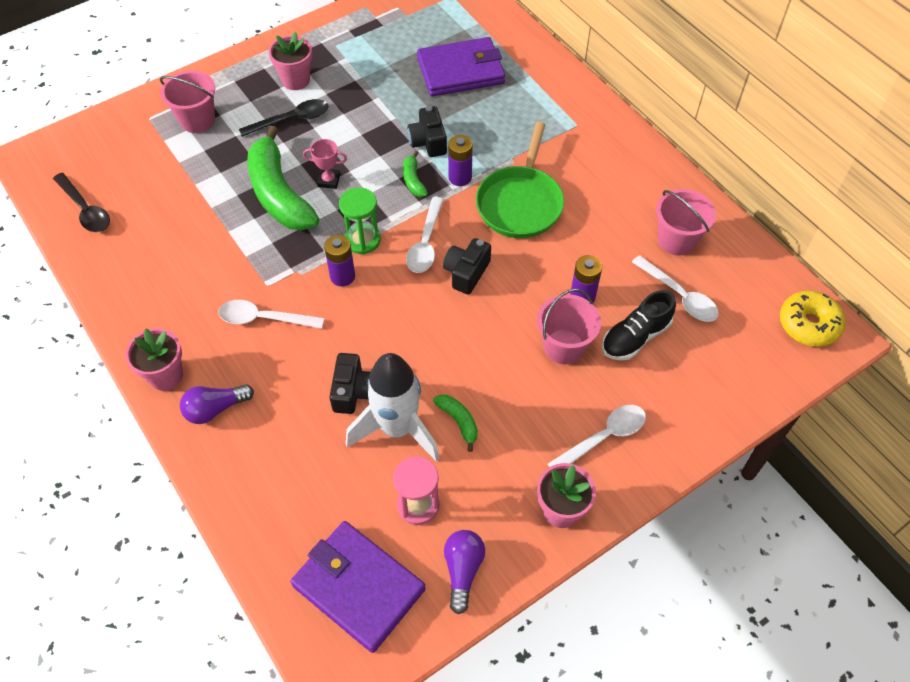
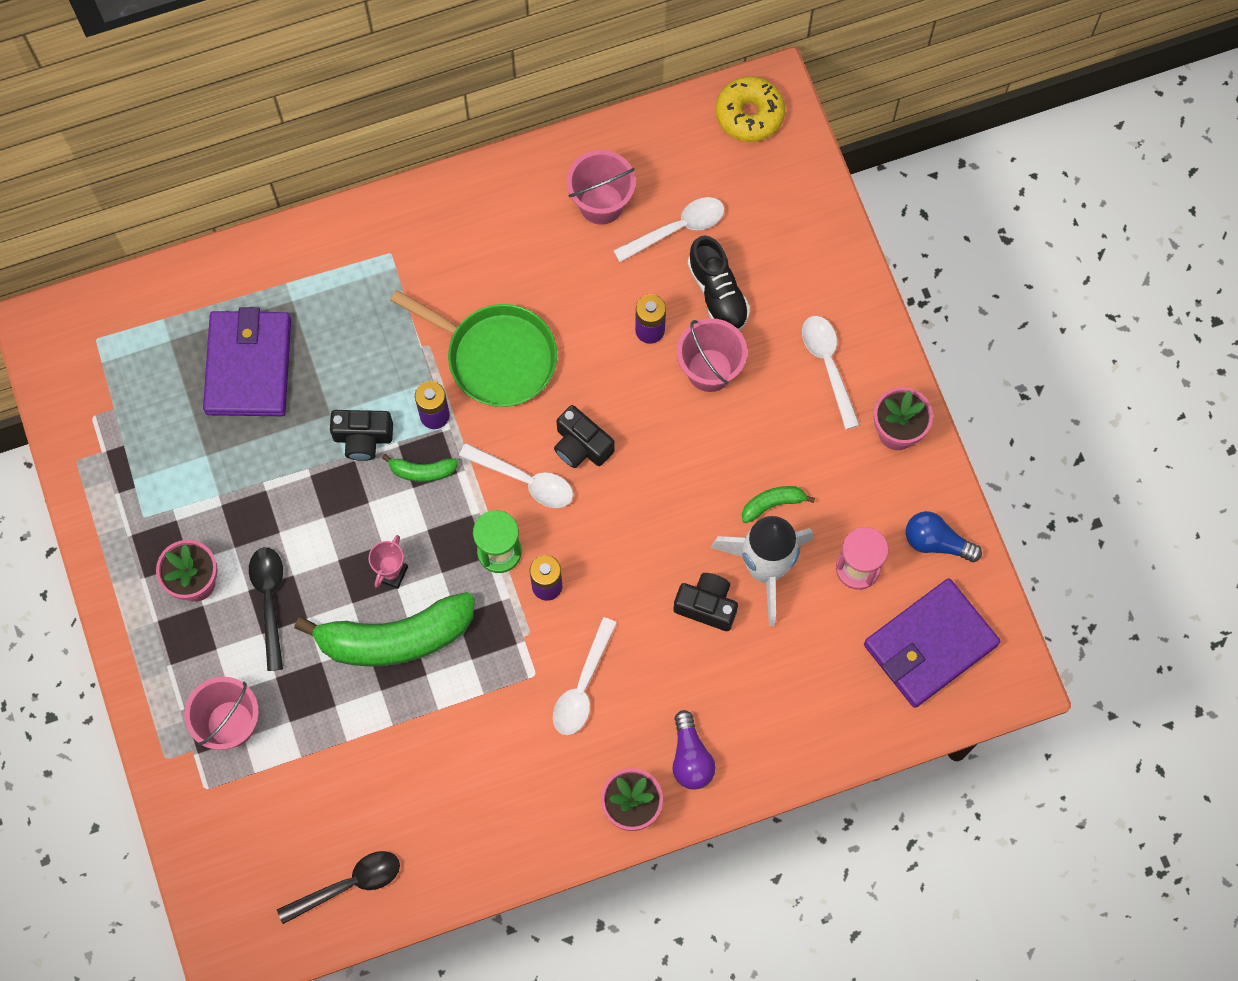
camera: 75 degrees left, 15 degrees up
purple light bulb [444,530,485,614] -> blue light bulb [906,511,982,562]

